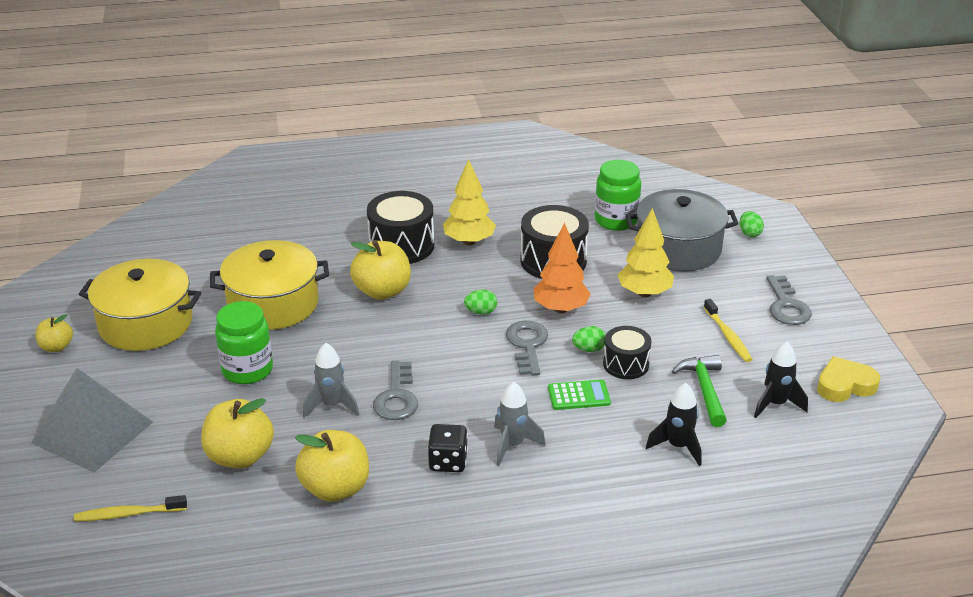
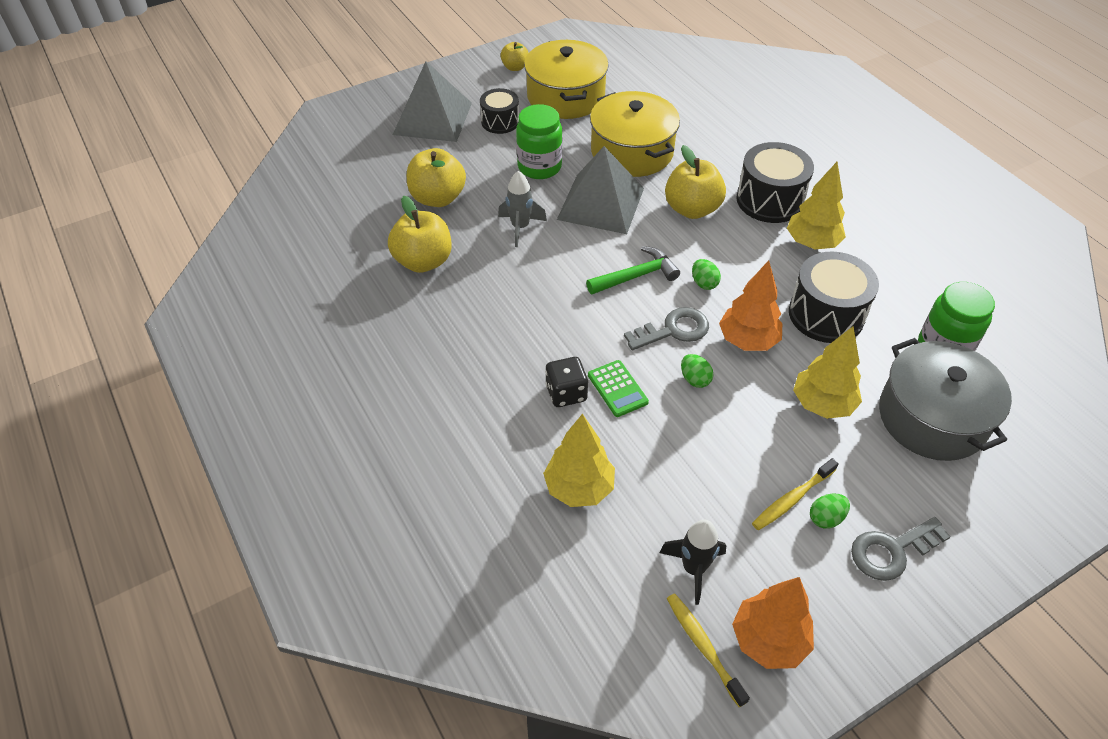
camera: 70 degrees right, 15 degrees up
yellow toothbrush [74,495,187,522] -> yellow toothbrush moved to [667,593,750,707]
grey key [373,361,418,420] -> none
black dice [428,424,468,472] -> black dice moved to [545,357,588,407]
grey rocket [494,382,546,466] -> none
black drum [603,326,651,379] -> black drum moved to [480,88,519,134]
black rocket [646,383,702,466] -> yellow tree [543,414,615,507]
green hammer [672,355,727,427] -> green hammer moved to [586,246,680,294]
green egg [740,211,764,237] -> green egg moved to [810,494,850,529]
yellow heart [817,356,880,402] -> orange tree [732,577,814,669]
none -> grey pyramid [557,146,644,234]

